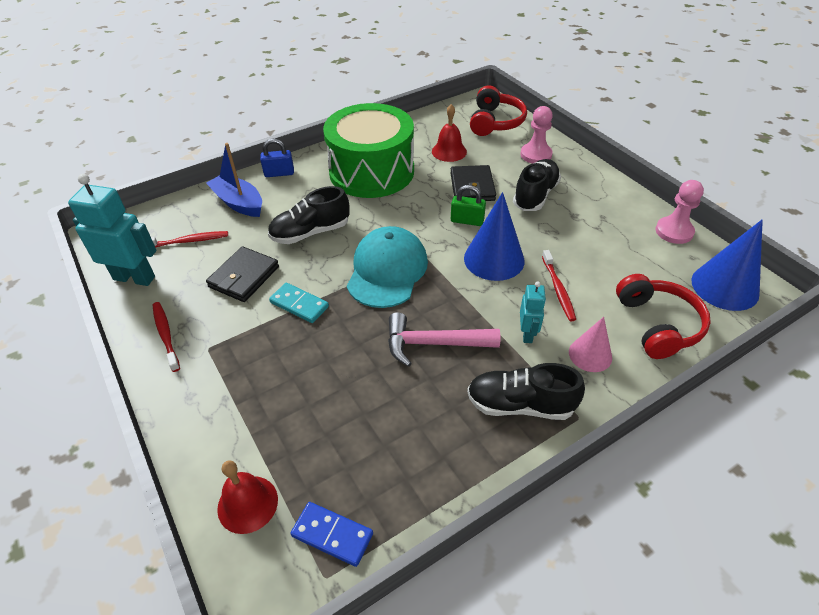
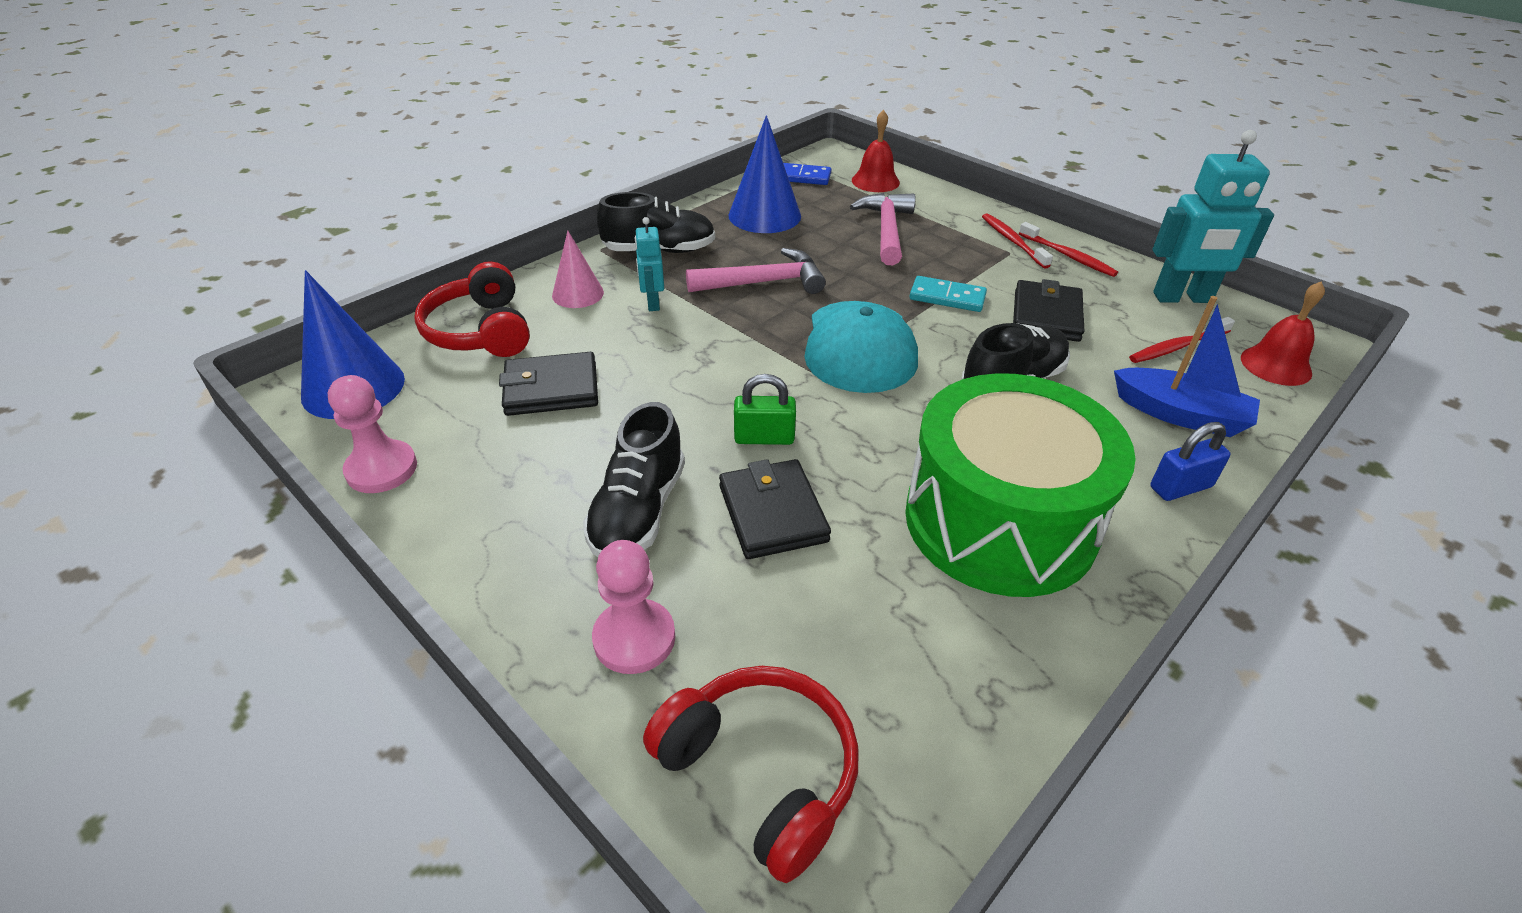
camera: 165 degrees right, 5 degrees down
red bell [432,104,467,162] -> red bell moved to [1241,281,1325,386]
blue cone [464,192,525,281] -> blue cone moved to [729,115,801,233]
red headphones [470,85,527,136] -> red headphones turned 135 degrees clockwise [643,666,859,883]
red toothbrush [542,250,576,321] -> red toothbrush moved to [982,213,1053,269]
none -> black wallet [499,352,598,416]
none -> pink hammer [850,193,916,265]

